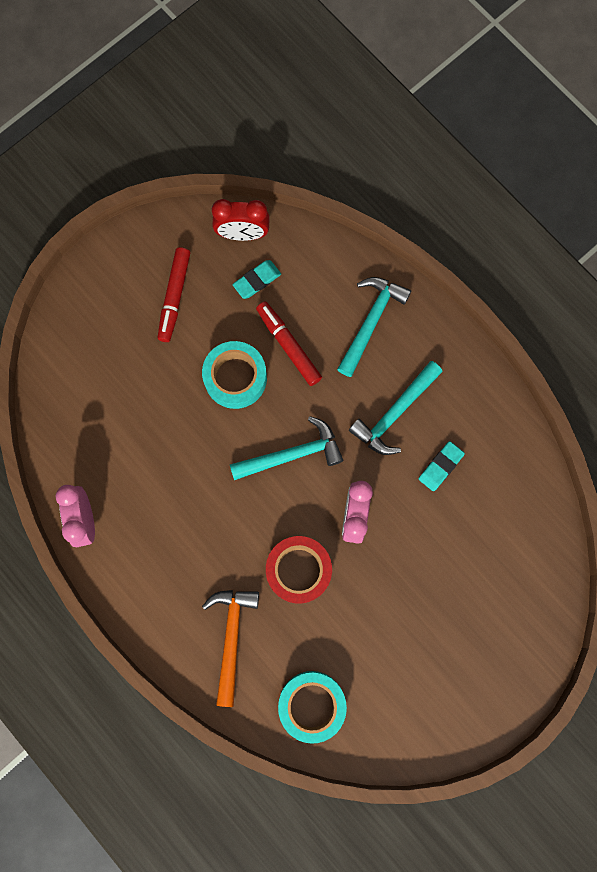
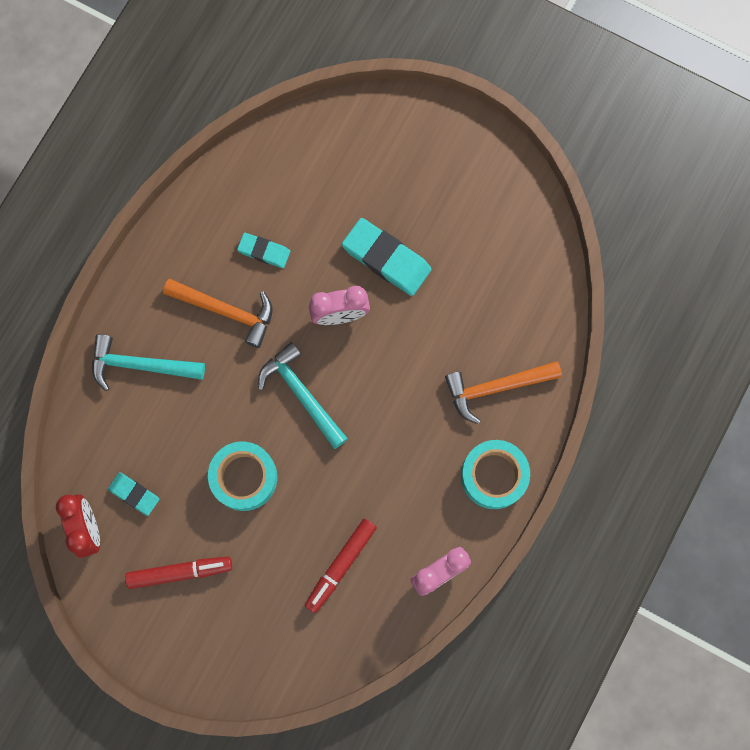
camera: 110 degrees left, 0 degrees up
red marker [256,301,322,386] -> red marker moved to [305,519,377,613]
red tape [266,536,332,604] -> none
turquoise tape [278,671,347,744] -> turquoise tape moved to [461,440,530,509]
turquoise hammer [349,361,443,455] -> orange hammer [163,279,272,348]
none -> turquoise eraser [342,218,432,296]

